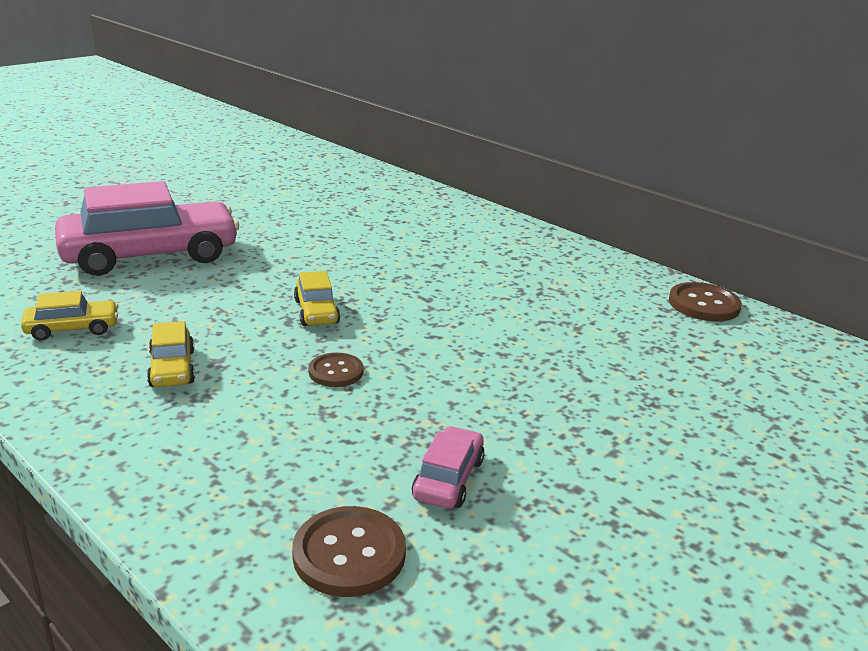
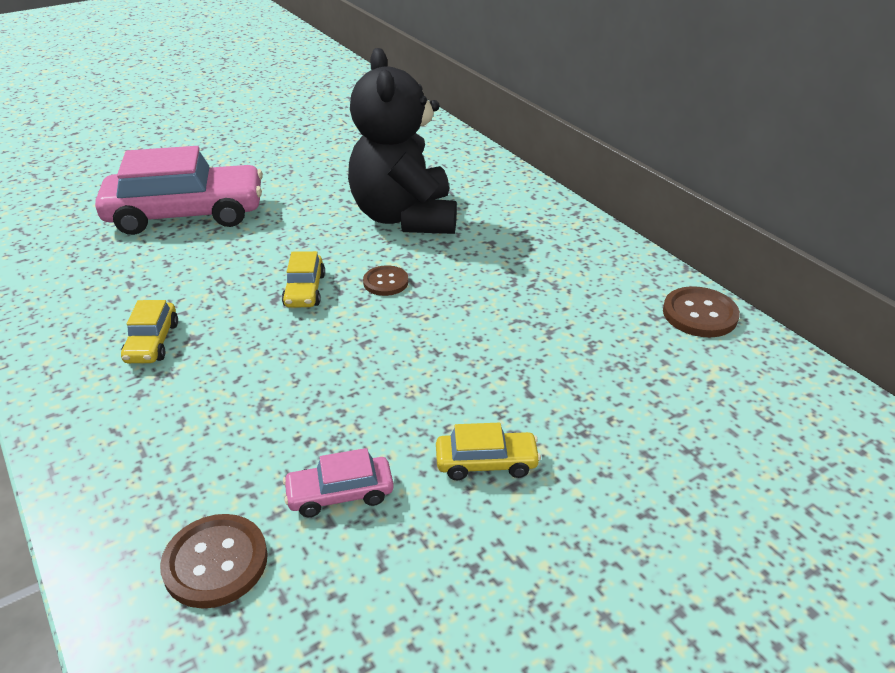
camera: 15 degrees right, 10 degrees up
yellow car [21,291,119,341] -> yellow car moved to [436,423,541,480]
brown button [308,353,364,387] -> brown button moved to [363,265,408,296]
pink car [412,426,485,509] -> pink car turned 135 degrees counterclockwise [283,448,394,517]
none -> black teddy bear [348,48,457,234]

